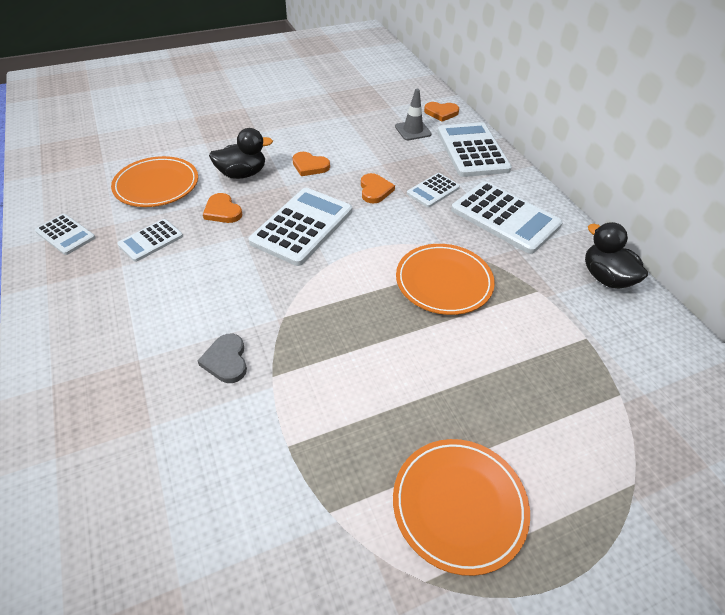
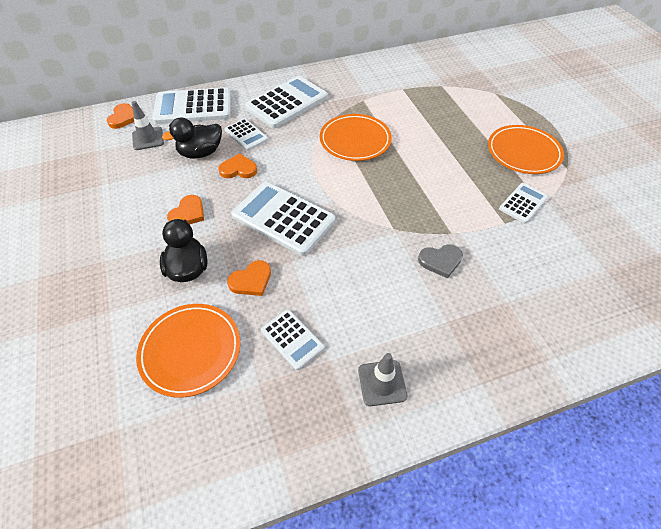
camera: 85 degrees left, 5 degrees up
white calculator [35,214,95,255] -> white calculator moved to [499,183,548,223]
black duck [585,222,648,289] -> black duck moved to [162,118,222,159]
none -> grey traffic cone [358,353,407,406]

